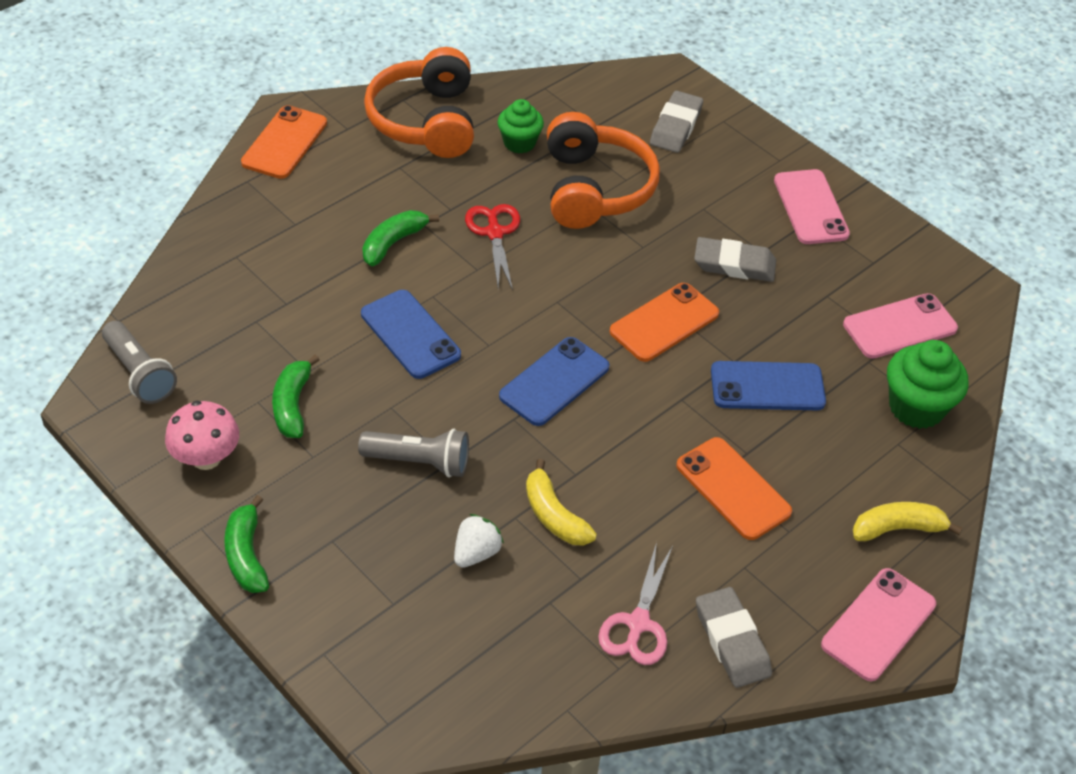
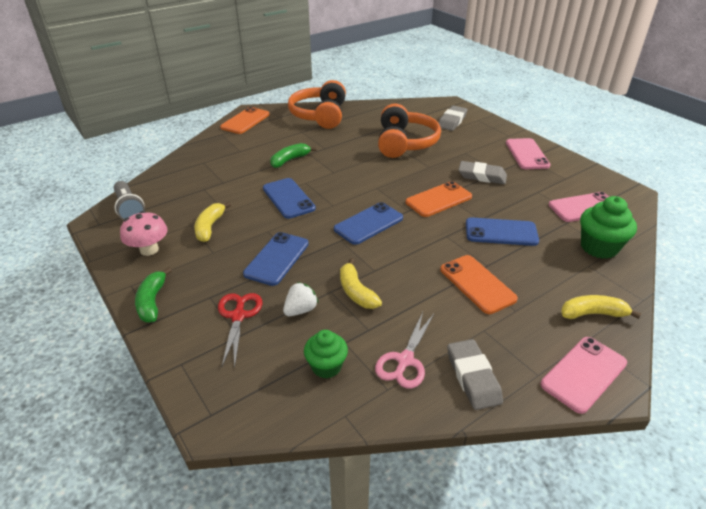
camera: 10 degrees right, 10 degrees down
green banana [272,355,320,438] -> yellow banana [194,202,231,242]
grey flashlight [358,429,469,477] -> blue phone [243,232,309,286]
red scissors [465,204,520,290] -> red scissors moved to [218,293,262,368]
green cupcake [498,99,544,154] -> green cupcake moved to [304,330,348,378]

